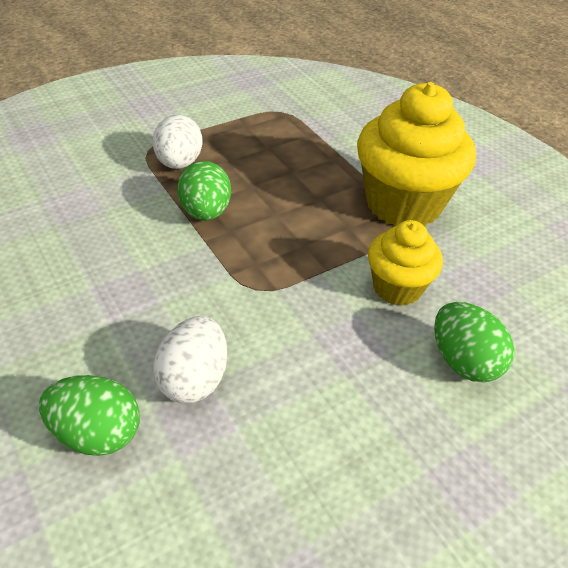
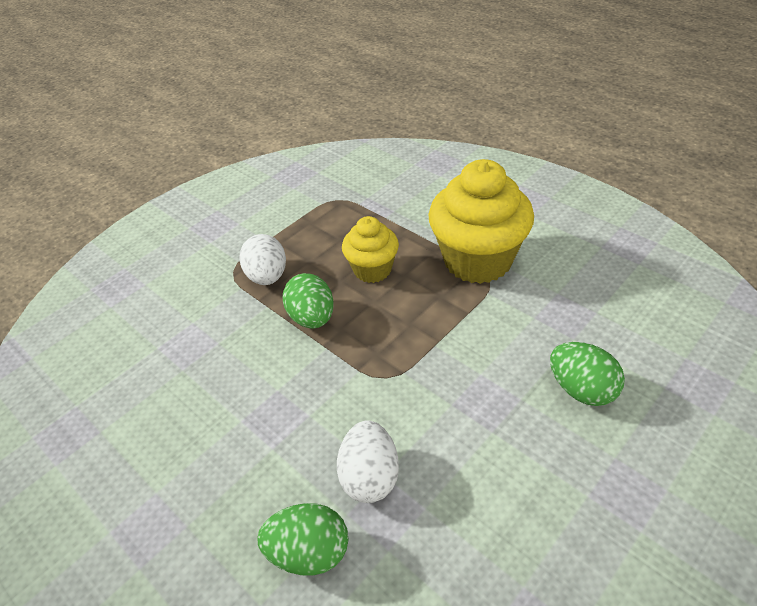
camera: 10 degrees left, 0 degrees up
yellow cupcake [368,220,443,306] -> yellow cupcake moved to [342,216,399,283]

